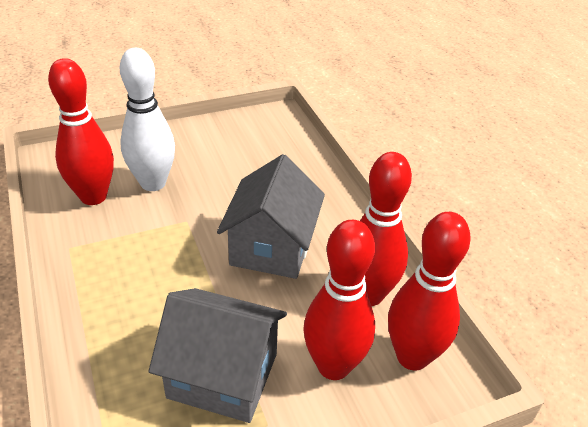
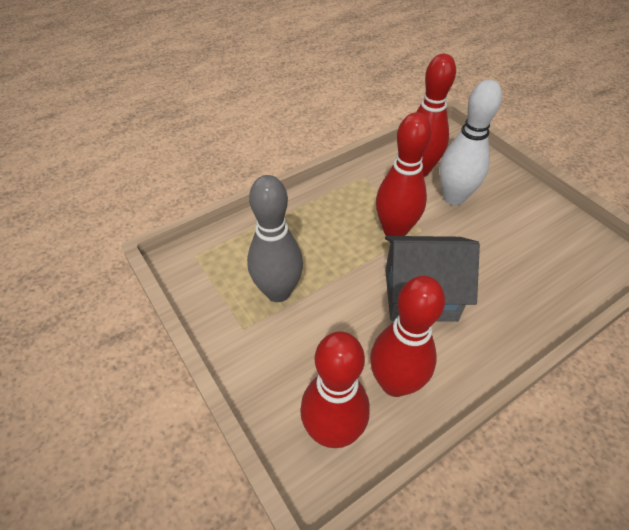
camera: 80 degrees right, 10 degrees up
grey house [148,288,287,423] -> grey bowling pin [247,175,303,302]
red bowling pin [303,220,375,380] -> red bowling pin moved to [376,112,432,236]

